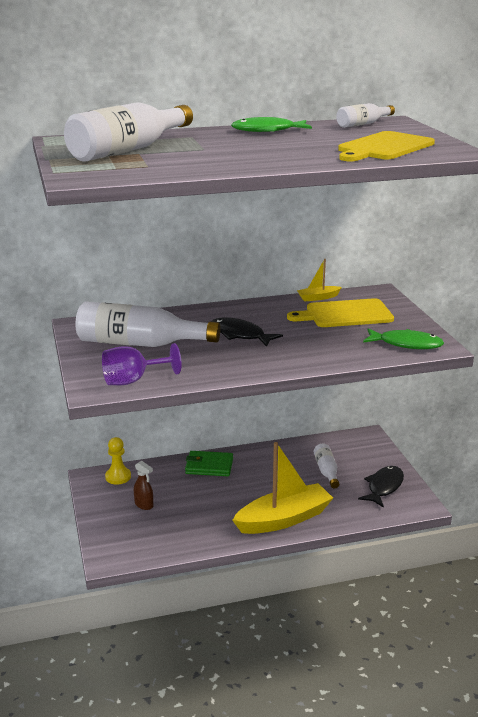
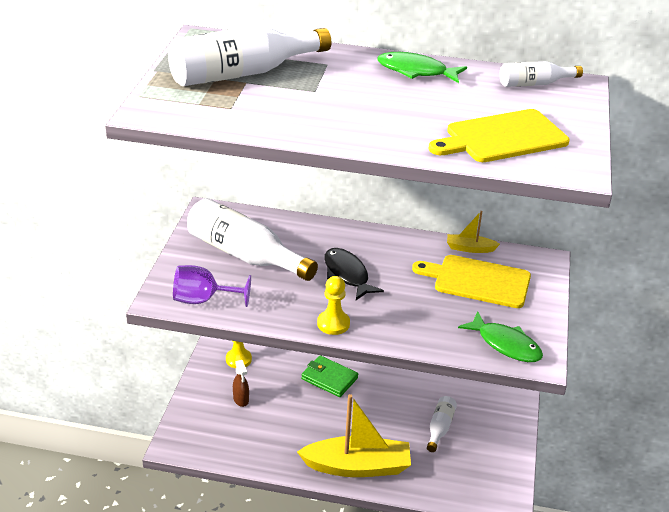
camera: 25 degrees right, 10 degrees up
black fish [358,466,404,508] -> none
none -> yellow pawn [317,276,350,335]

